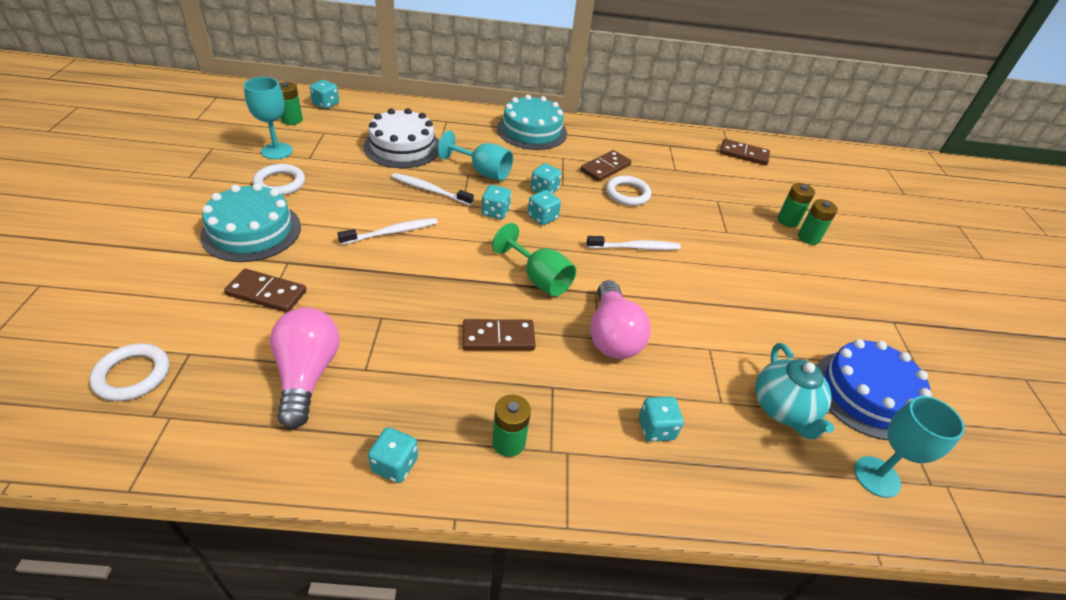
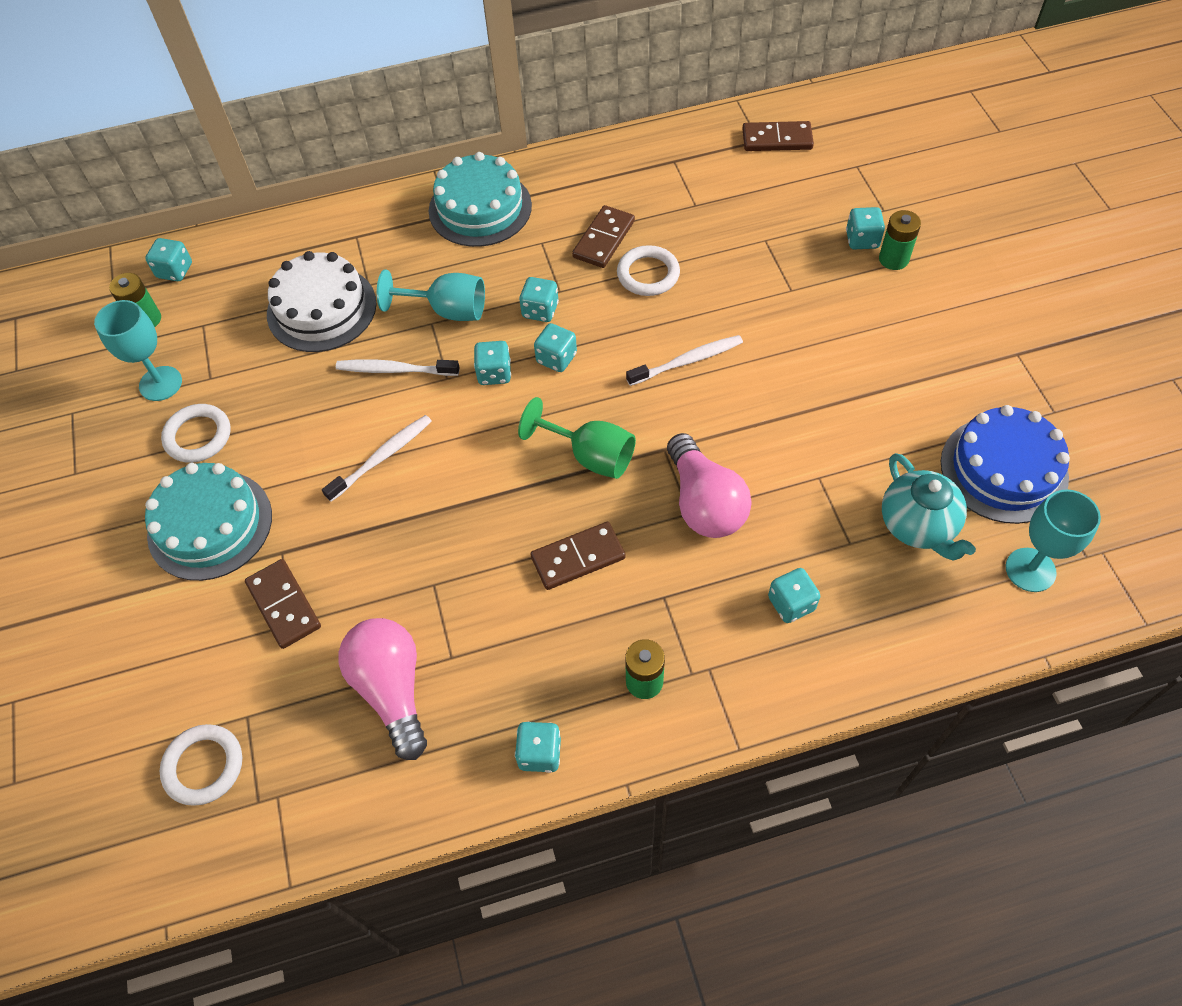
camera: 10 degrees left, 15 degrees up
brown domino [224,269,306,313] -> brown domino turned 60 degrees clockwise [245,559,321,649]
green battery [777,183,815,227] -> turquoise dice [846,207,885,249]

